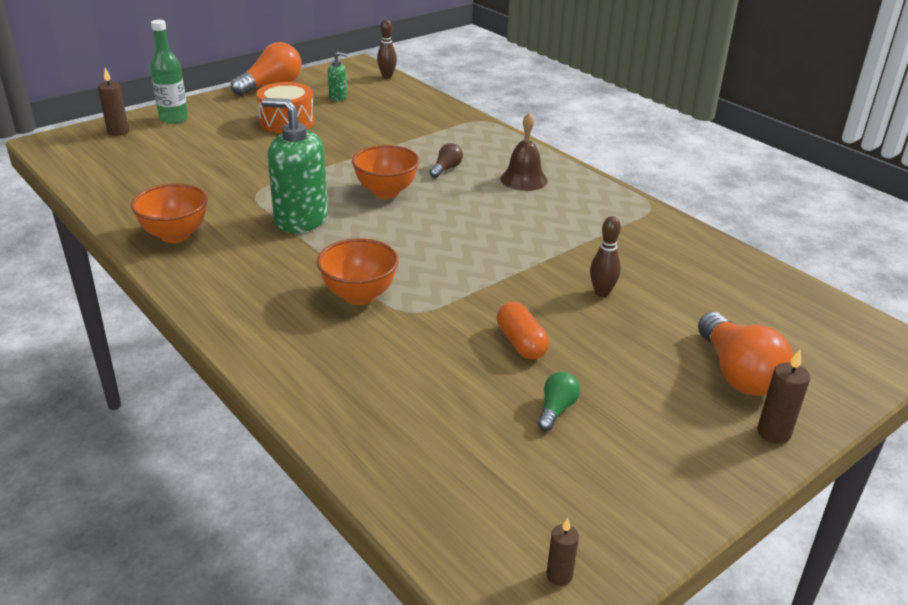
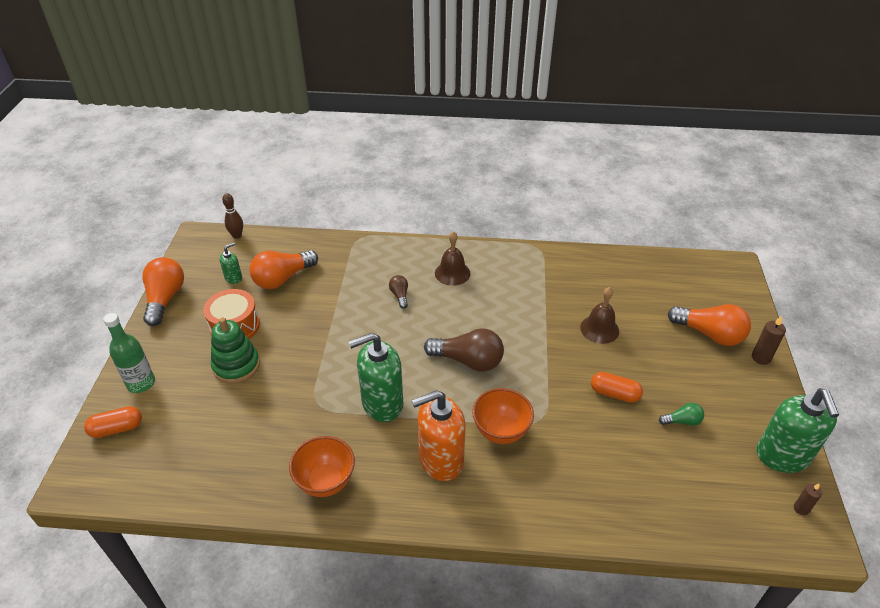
camera: 45 degrees left, 10 degrees up
brown candle [98,68,129,136] -> orange capsule [84,406,142,438]
orange bowl [352,145,420,199] -> none
green light bulb [537,372,580,431] -> green light bulb turned 105 degrees clockwise [659,403,704,426]
brown bowling pin [590,216,621,297] -> brown bell [580,287,619,344]
none -> green stacking toy [211,317,260,384]
none -> orange light bulb [249,250,318,289]
none -> orange soap dispenser [412,390,466,481]
none -> brown light bulb [424,328,504,372]
none -> green soap dispenser [756,388,839,473]

